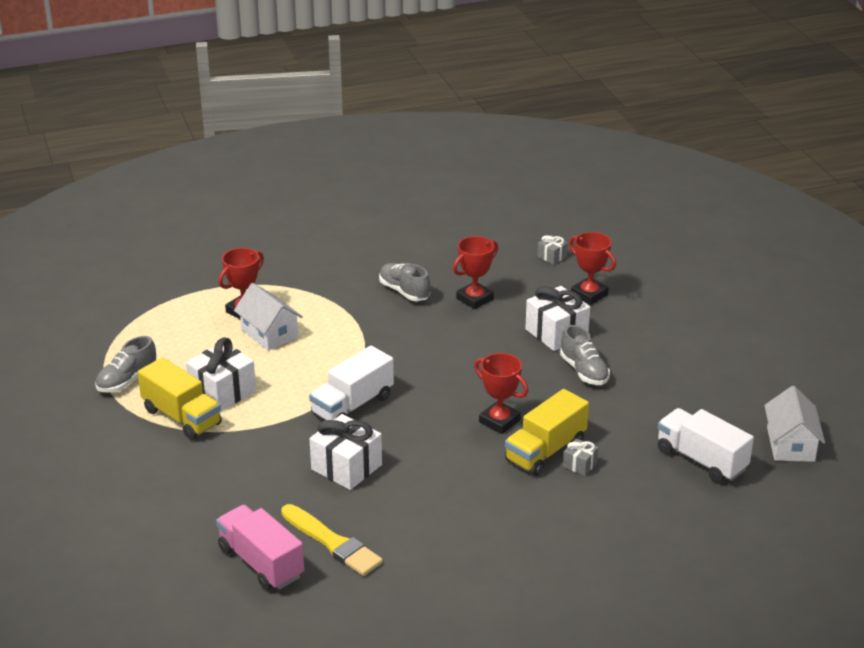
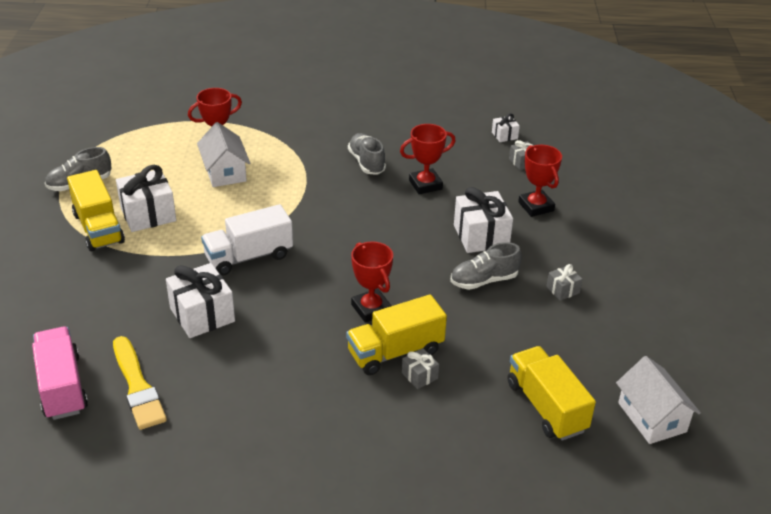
camera: 20 degrees right, 5 degrees up
grey shoe [560,325,610,385] -> grey shoe turned 75 degrees clockwise [451,242,522,290]
white truck [658,408,754,483] -> yellow truck [507,346,596,441]
white house [764,386,825,462] -> white house turned 45 degrees counterclockwise [616,356,701,444]
none -> white gift [492,113,520,142]
none -> grey gift [546,264,582,301]

